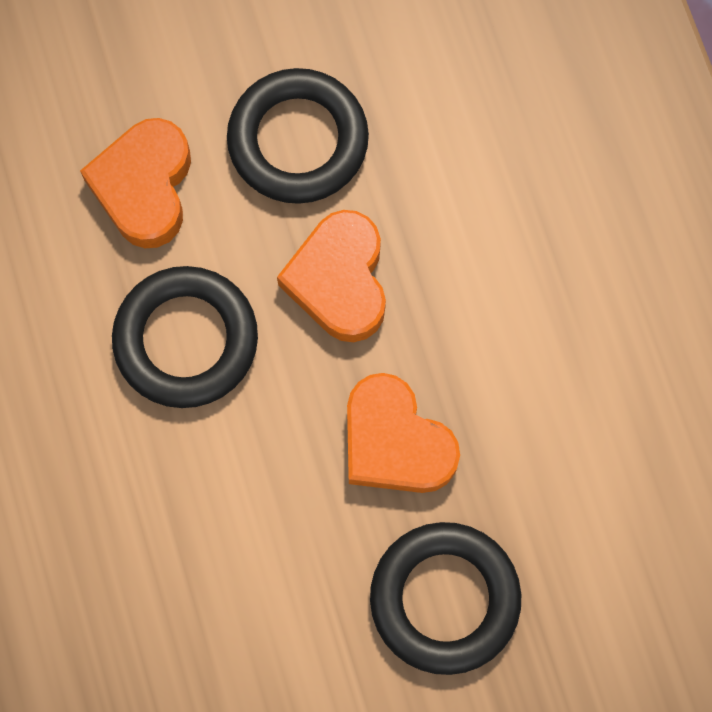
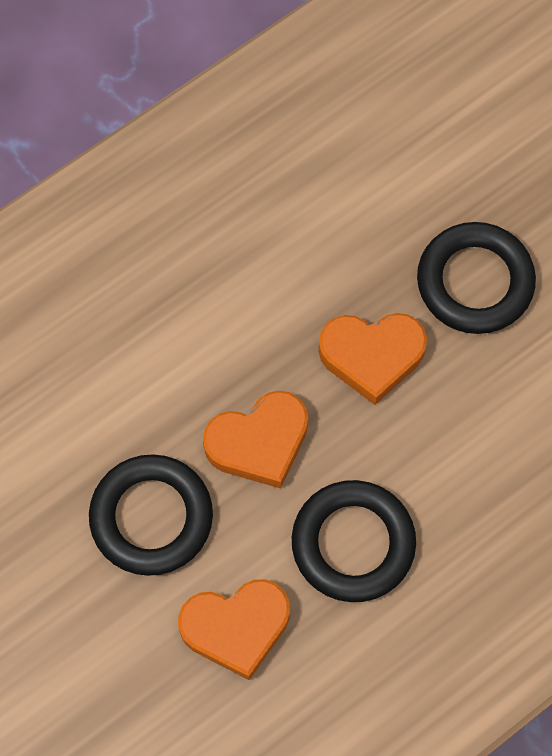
camera: 110 degrees left, 5 degrees down
orange heart [347,373,460,493] -> orange heart turned 60 degrees clockwise [318,313,427,405]

